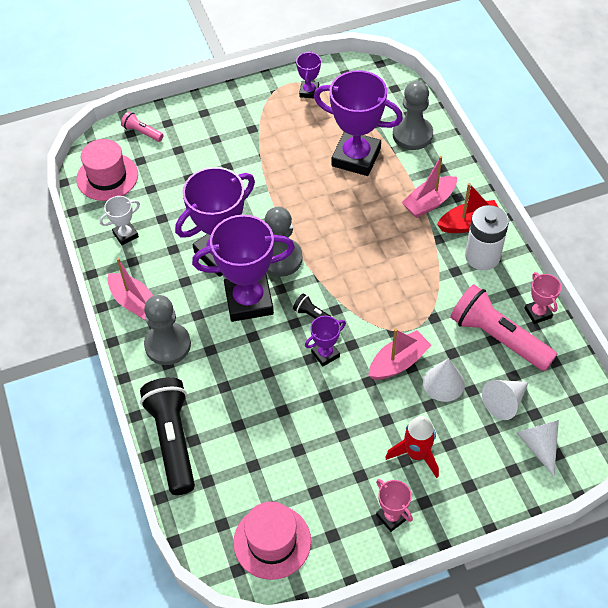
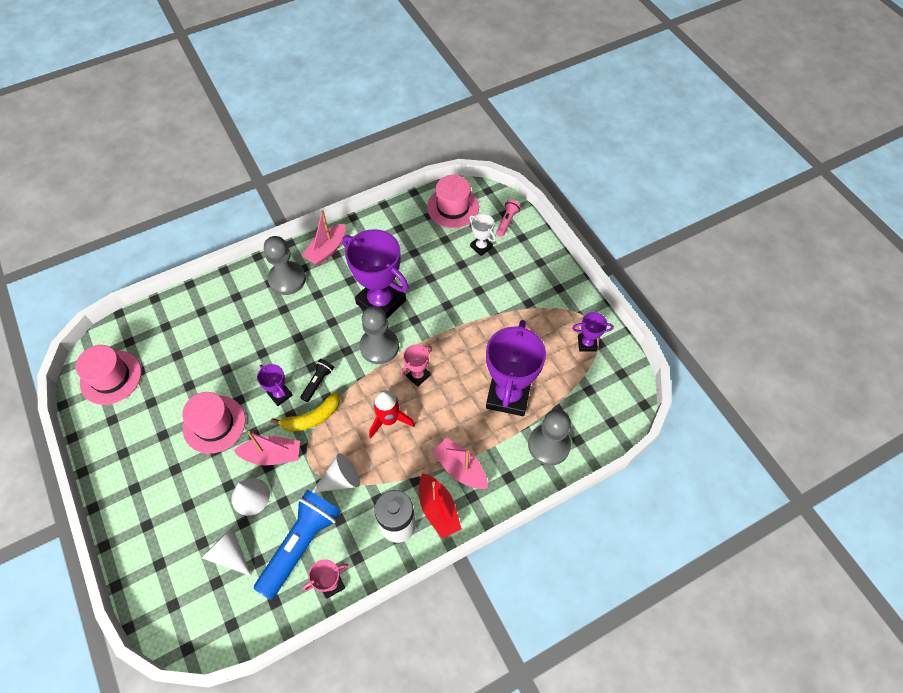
camera: 80 degrees right, 5 degrees up
white trophy [100,196,140,245] -> white trophy moved to [469,214,496,256]
black flashlight [140,377,195,495] -> none
purple trophy [192,215,295,322] -> none
pink boat [368,328,432,380] -> pink boat turned 45 degrees counterclockwise [233,431,300,465]
pink trophy [376,479,413,532] -> pink trophy moved to [401,344,432,387]
red rocket [385,416,439,478] -> red rocket moved to [369,390,415,438]
pink flashlight [450,284,557,371] -> blue flashlight [254,490,341,600]
white cone [516,420,559,476] -> white cone moved to [312,453,360,493]
none -> pink hat [182,392,246,454]
none -> yellow banana [271,392,340,432]

